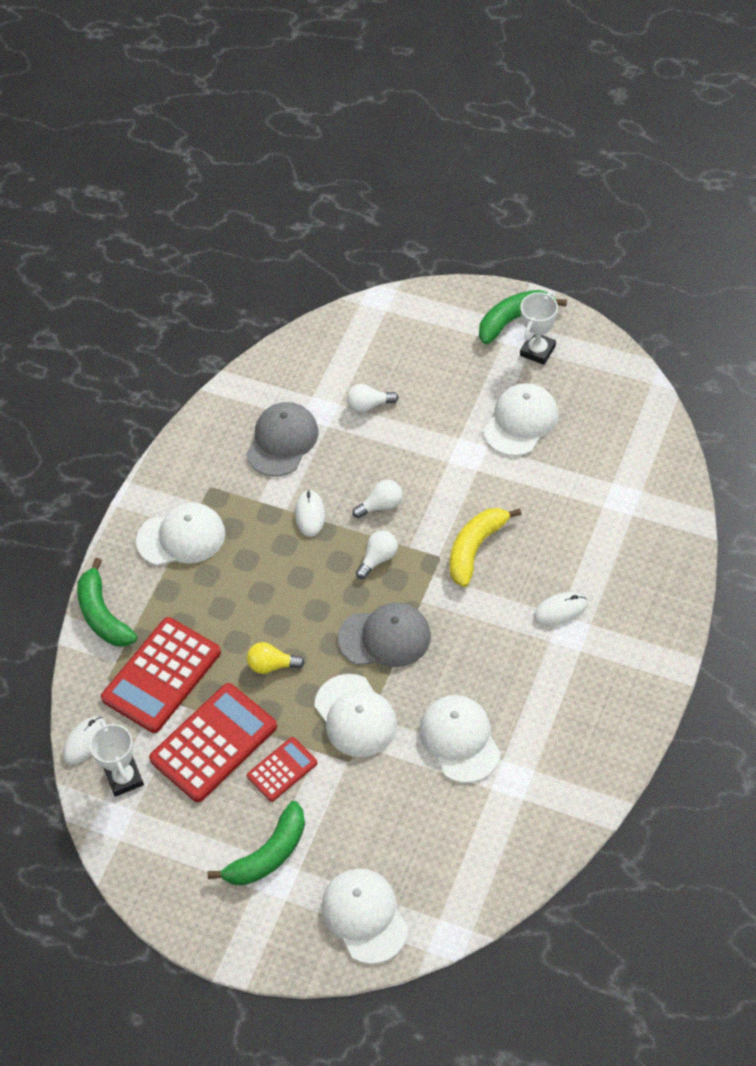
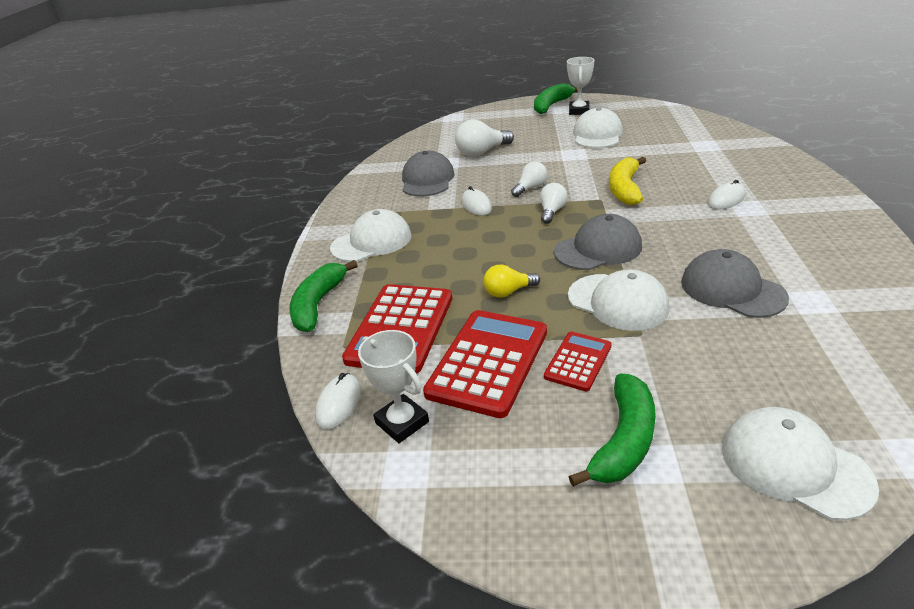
camera: 20 degrees left, 20 degrees down
green banana [77,558,137,647] -> green banana turned 60 degrees clockwise [289,260,358,332]
white light bulb [347,384,399,413] -> white light bulb [455,119,514,157], size x1.58
white cap [419,695,501,783] -> grey cap [681,249,789,318]

